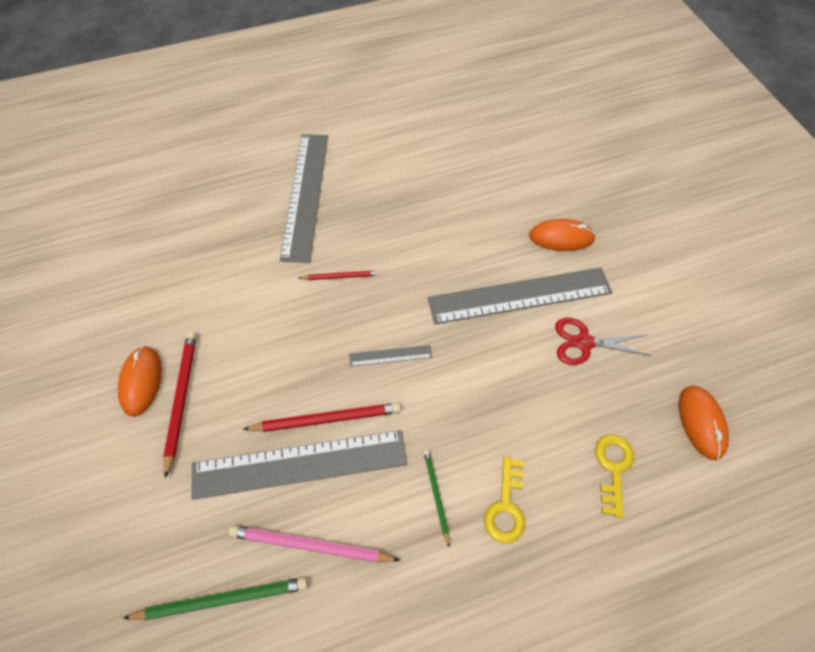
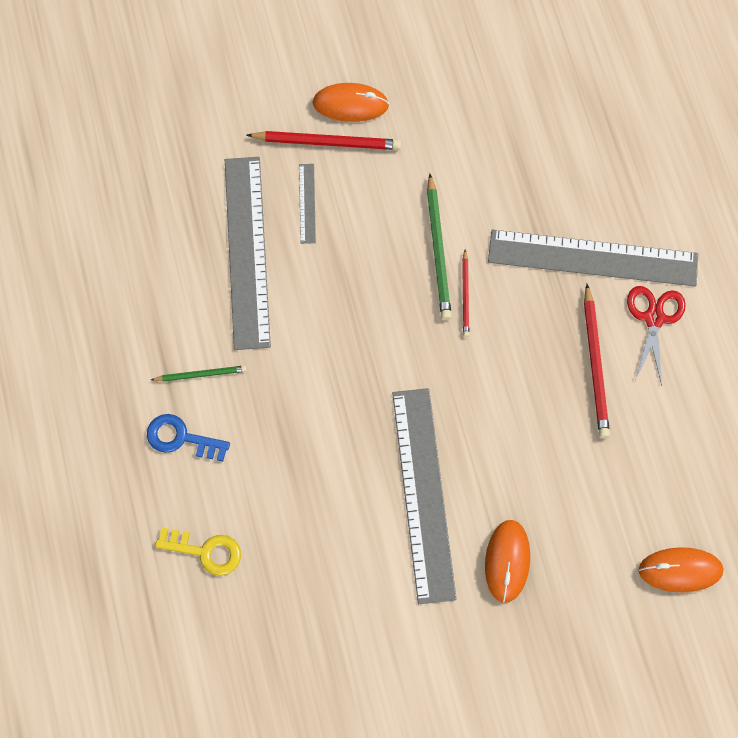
camera: 95 degrees right, 10 degrees up
green pencil [123,577,308,620] -> green pencil moved to [427,174,452,320]
pink pencil [229,525,400,562] -> none
red pencil [243,403,401,432] -> red pencil moved to [584,284,610,438]
grey ruler [349,345,432,367] -> grey ruler moved to [299,164,316,244]
yellow key [484,457,525,543] -> blue key [147,414,230,462]
red scissors [555,318,652,365] -> red scissors moved to [627,286,686,386]
orange mouse [679,385,729,460] -> orange mouse moved to [639,547,724,592]

